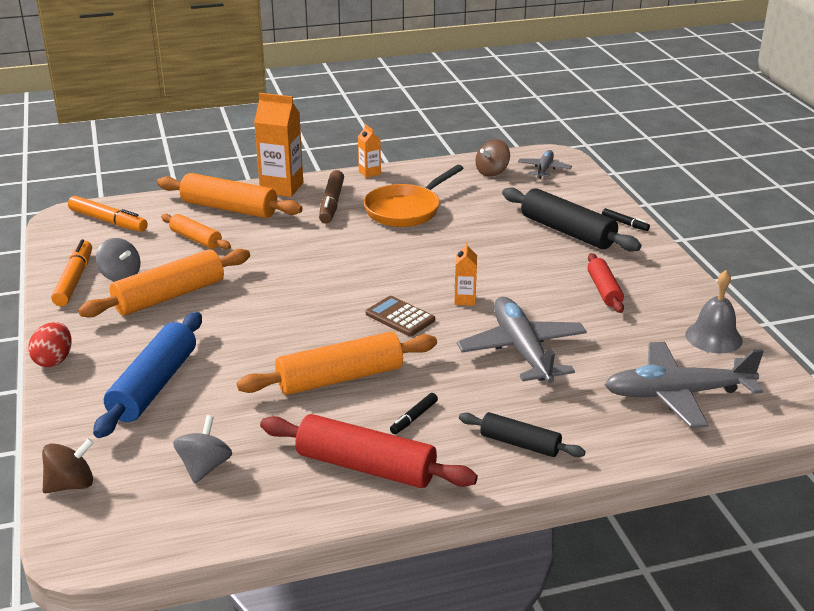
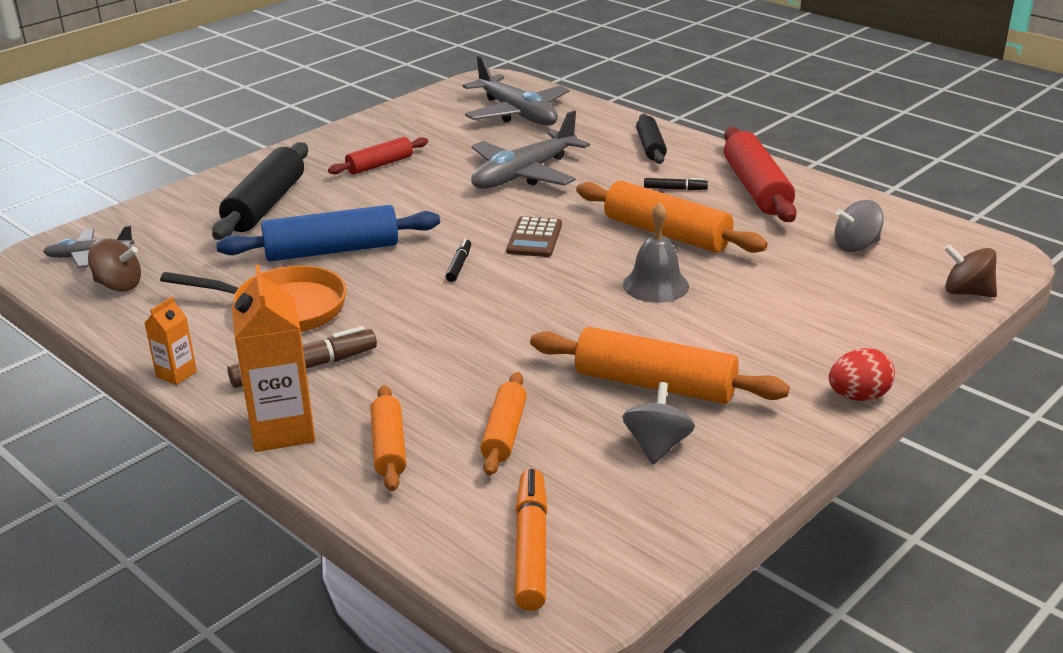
camera: 120 degrees left, 0 degrees up
orange marker [51,239,92,306] -> none
blue rolling pin [93,312,202,438] -> blue rolling pin moved to [216,205,440,262]
orange rolling pin [157,173,303,218] -> orange rolling pin [371,385,406,491], size x0.59
orange carton [455,242,477,306] -> none
black marker [602,208,650,231] -> black marker moved to [446,239,471,282]
grey bell [685,270,743,354] -> grey bell moved to [623,202,689,303]

